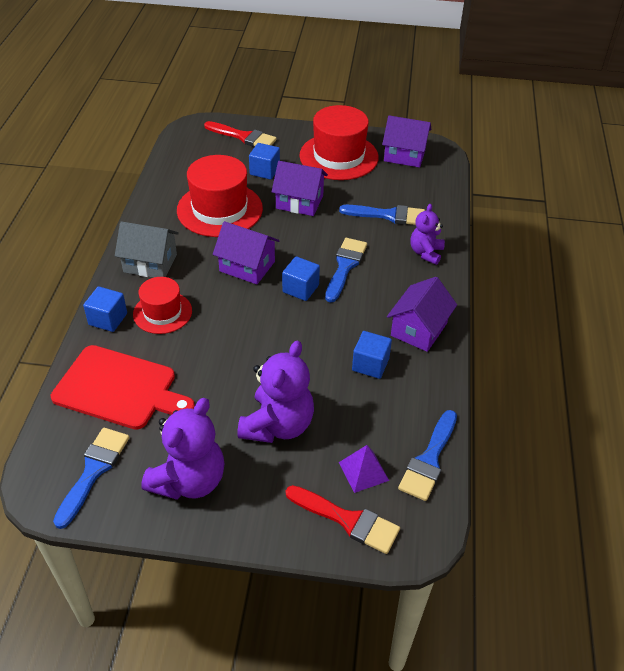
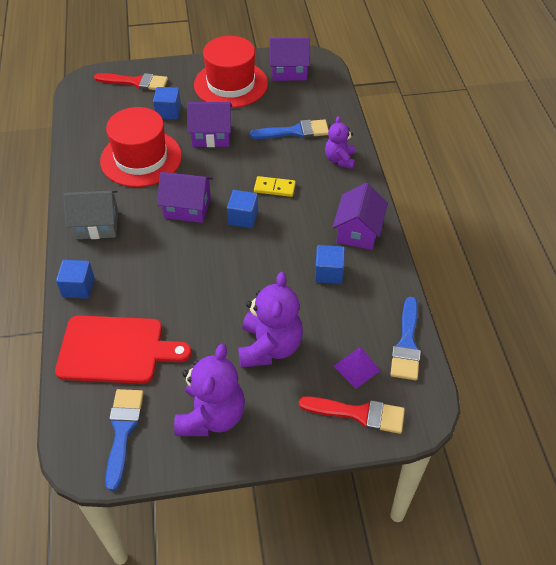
camera: 15 degrees left, 5 degrees up
red hat [133,277,192,334] -> none
blue brush [325,238,367,302] -> yellow domino [254,176,296,197]

